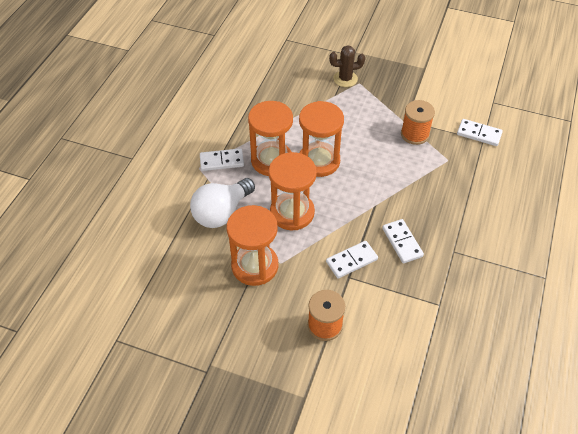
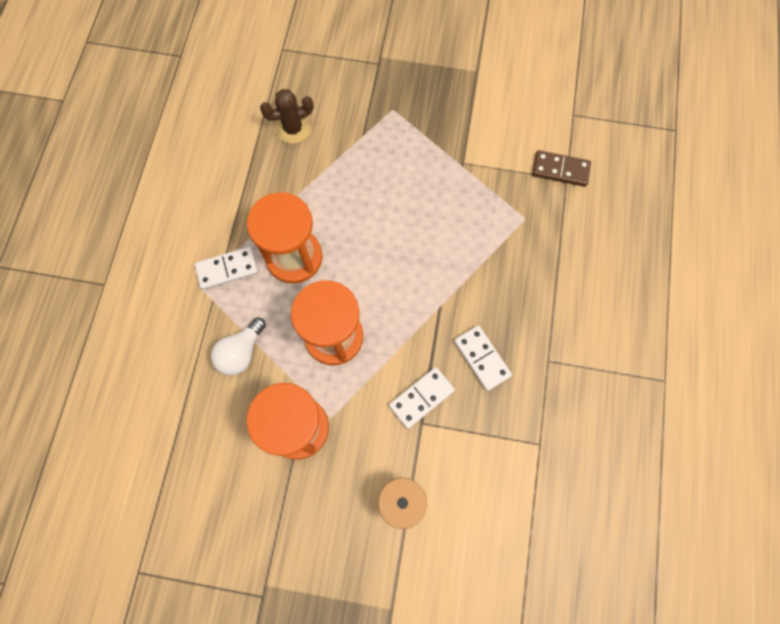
camera: 10 degrees left, 20 degrees up
white light bulb [190,178,255,228] -> white light bulb [211,318,266,376], size x0.66
orange hourglass [299,101,344,177] -> none
brown cactus [329,45,365,87] -> brown cactus moved to [260,89,313,144]
orange spool [401,100,435,145] -> none
white domino [457,119,503,146] -> brown domino [532,150,591,187]

